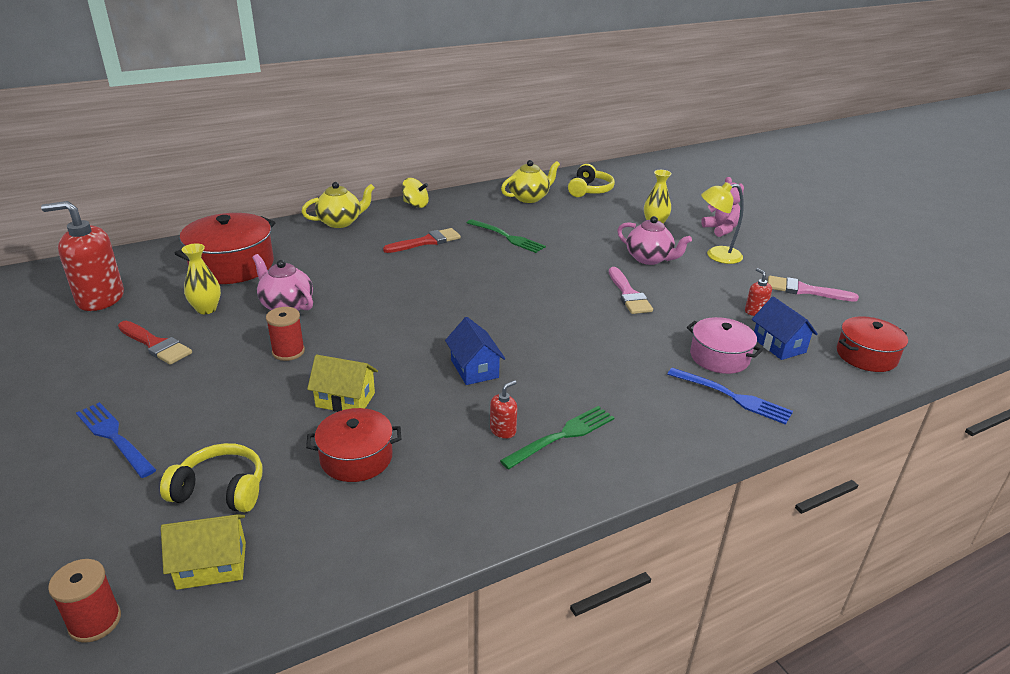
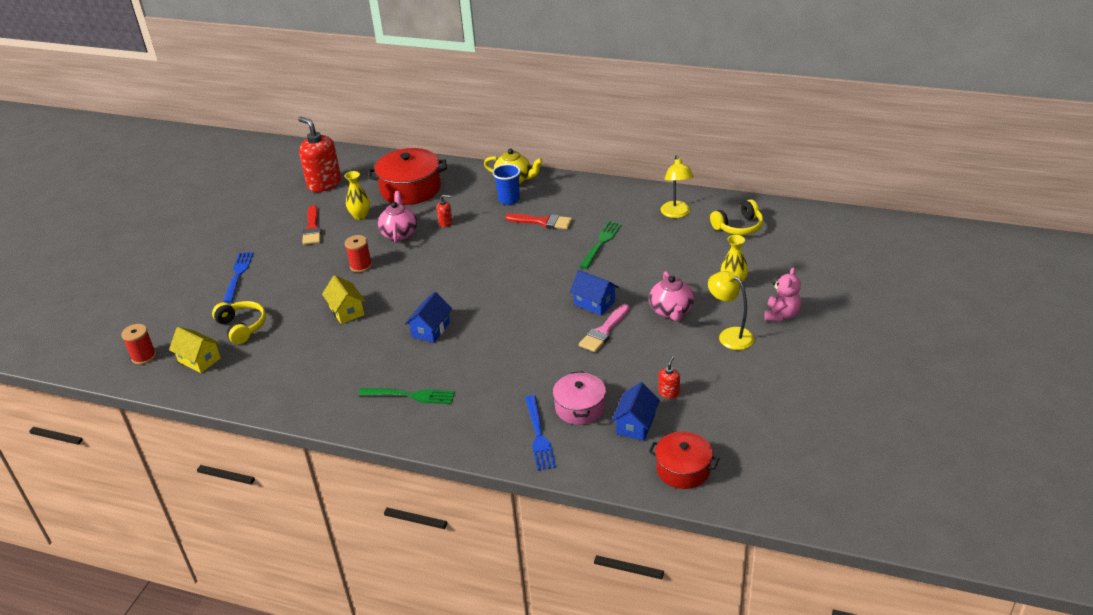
camera: 50 degrees right, 5 degrees up
red pot [306,408,401,482] -> none
yellow spinning top [402,178,429,208] -> none
green fork [467,219,546,253] -> green fork turned 150 degrees counterclockwise [580,221,622,269]
red soap dispenser [490,380,517,439] -> red soap dispenser moved to [437,195,452,227]
yellow teapot [501,160,560,203] -> yellow lamp [661,155,694,218]
pink brush [768,276,859,302] -> none
none -> blue cup [493,164,521,205]
none -> blue house [570,270,619,315]

